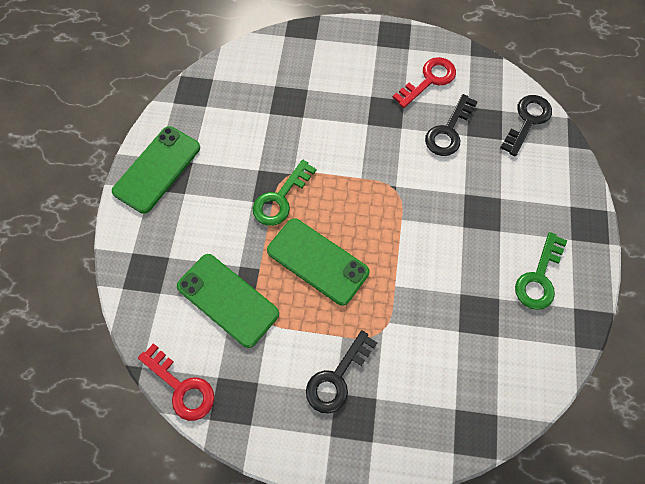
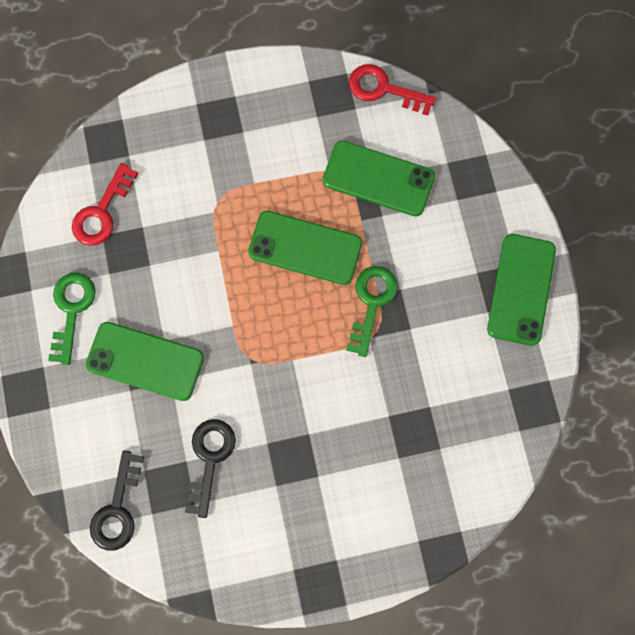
camera: 160 degrees right, 10 degrees up
black key [306,330,377,413] -> none
red key [392,57,456,108] -> red key moved to [72,163,139,246]
none -> green phone [86,322,204,401]

